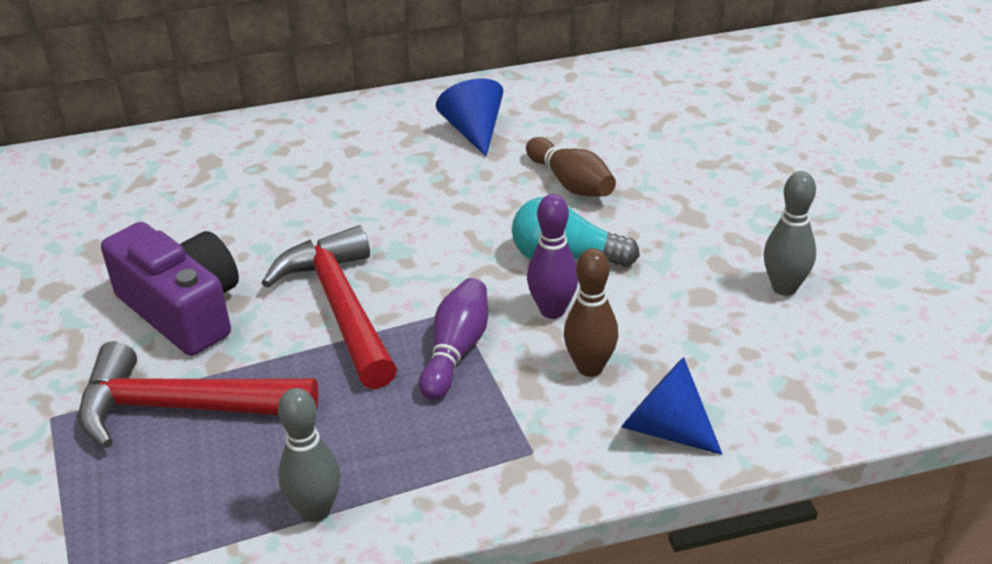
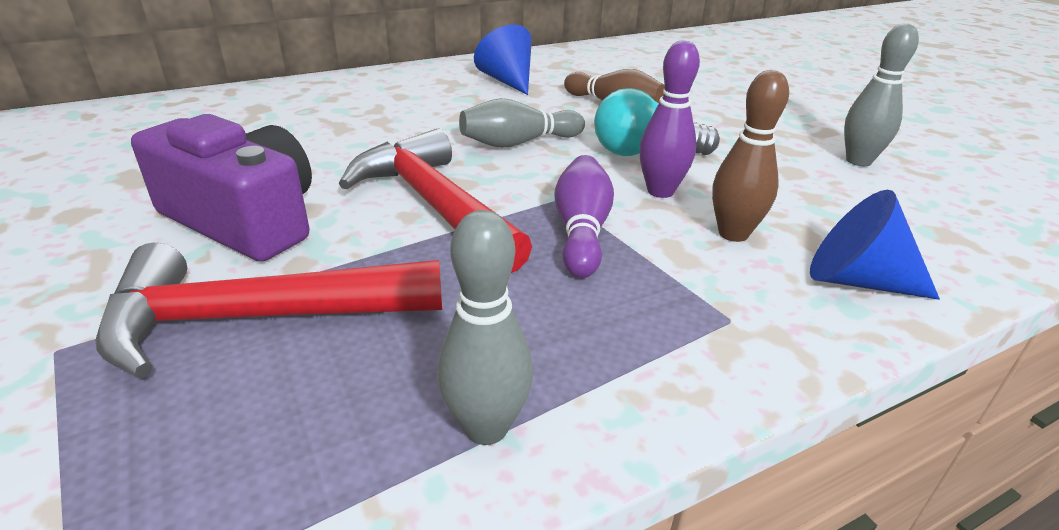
camera: 15 degrees left, 5 degrees down
none -> grey bowling pin [459,98,585,148]

